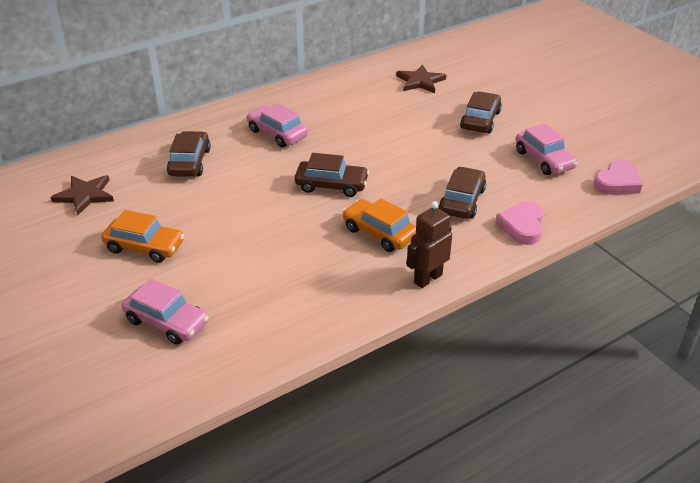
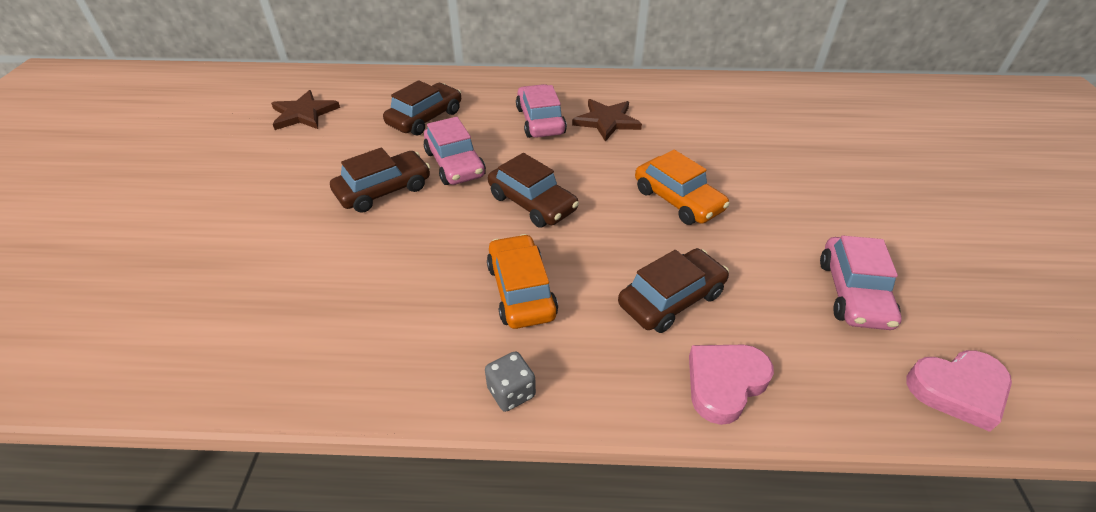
camera: 35 degrees right, 5 degrees up
orange car [101,210,184,263] -> orange car moved to [635,150,730,225]
pink car [122,278,209,345] -> pink car moved to [424,117,486,185]
brown star [396,64,446,93] -> brown star moved to [572,99,642,142]
brown robot [407,201,452,288] -> grey dice [485,351,536,412]
brown car [460,92,502,134] -> brown car moved to [330,147,430,213]

